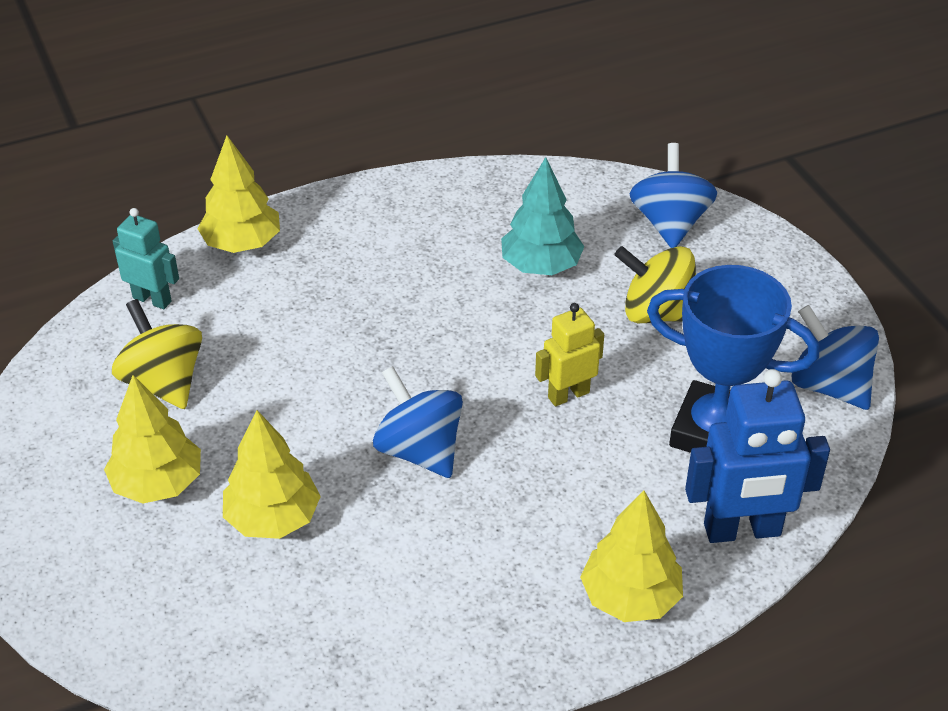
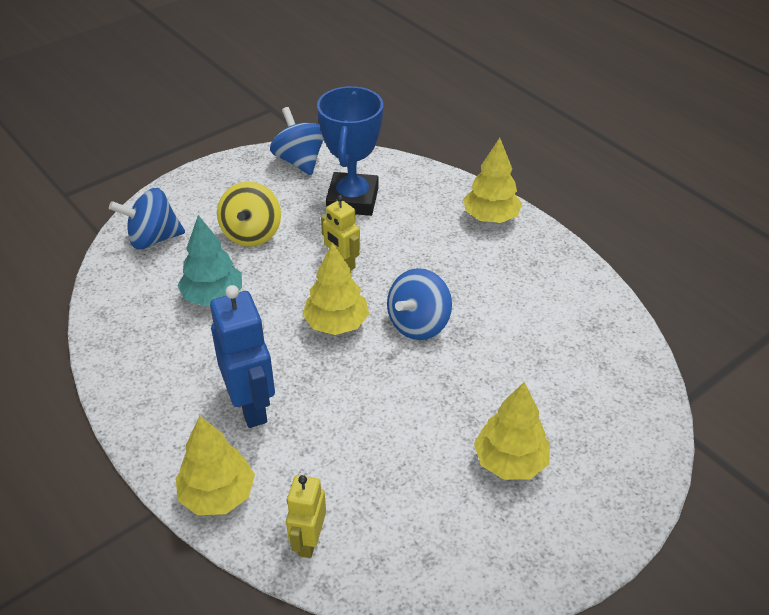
camera: 105 degrees left, 0 degrees up
yellow spinning top [112,299,202,409] -> none
turquoise robot [113,208,179,309] -> yellow robot [286,475,326,558]
yellow tree [223,410,321,539] -> yellow tree moved to [302,242,369,335]
blue robot [685,369,830,543] -> blue robot moved to [210,285,275,428]
blue spinning top [792,305,879,410] -> blue spinning top turned 120 degrees clockwise [270,107,324,175]

